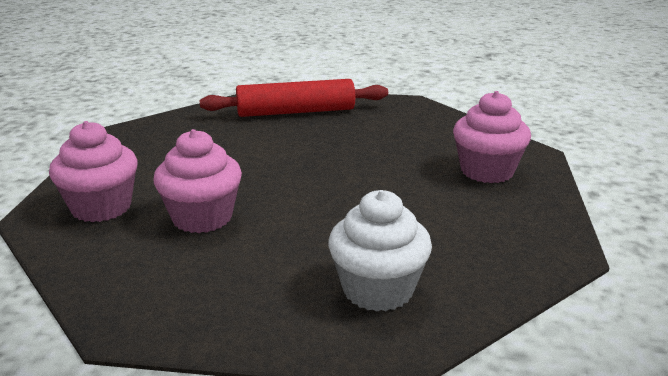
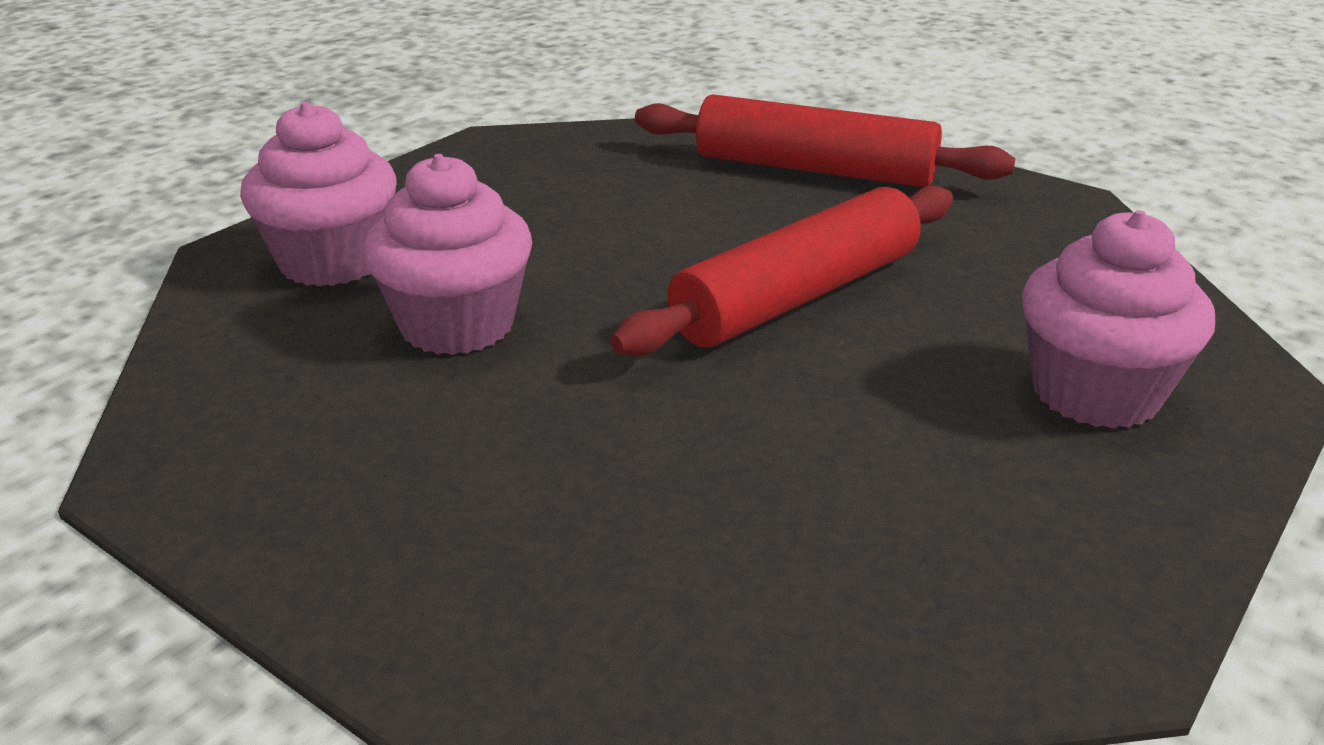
camera: 30 degrees right, 5 degrees up
white cupcake [328,190,432,312] -> none
none -> red rolling pin [610,186,953,356]

